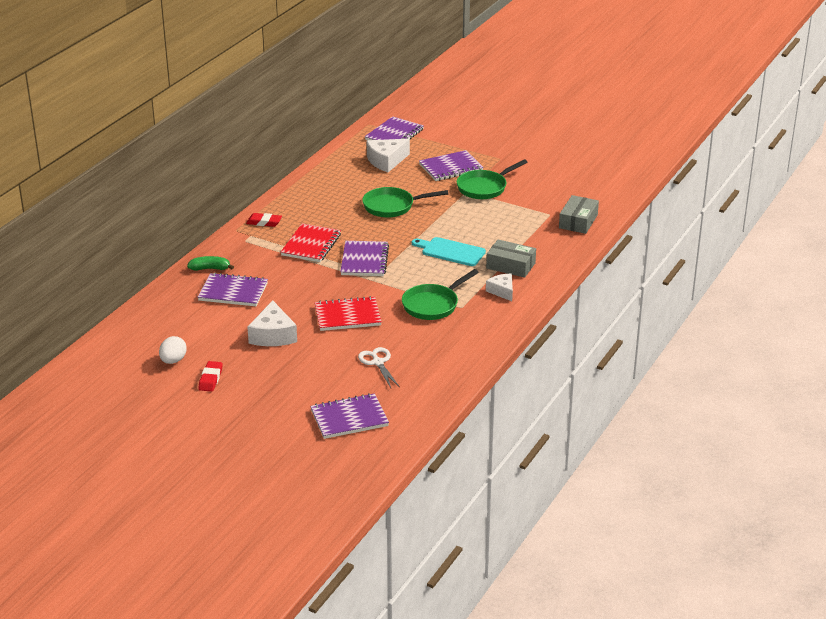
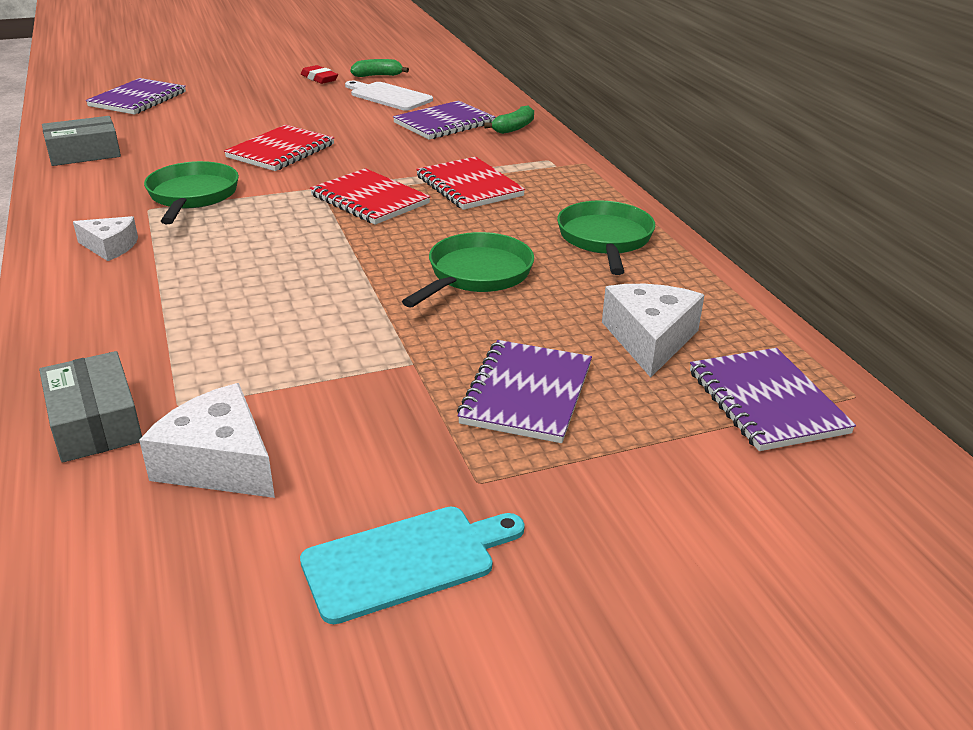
camera: 130 degrees right, 0 degrees up
white egg [159,336,187,364] -> green banana [351,59,409,77]
red eraser [246,213,282,227] -> none
white cheese [247,300,297,346] -> white cheese moved to [139,383,275,498]
purple notebook [340,241,389,276] -> red notebook [310,168,431,225]
white scissors [358,347,399,388] -> none
turquoise cutting board [412,237,486,266] -> turquoise cutting board moved to [300,507,525,624]
green pan [457,159,528,199] -> green pan moved to [557,201,655,275]
grey box [486,239,536,278] -> grey box moved to [42,116,121,166]
none -> white cutting board [345,81,433,111]

